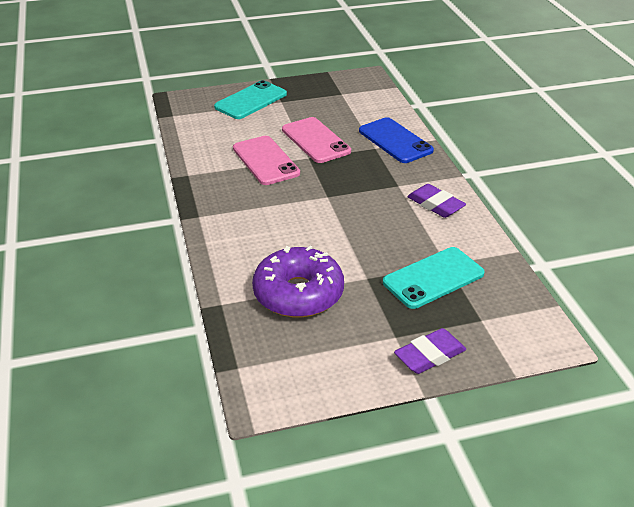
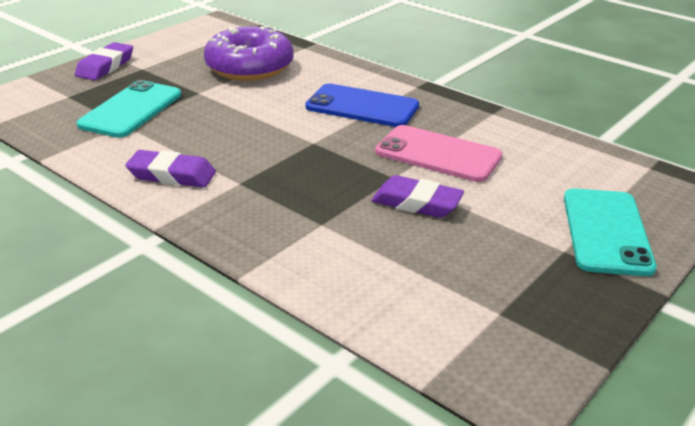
camera: 145 degrees right, 5 degrees down
pink phone [282,117,351,163] -> purple eraser [371,175,464,218]
blue phone [359,117,434,163] -> blue phone moved to [305,84,419,127]

